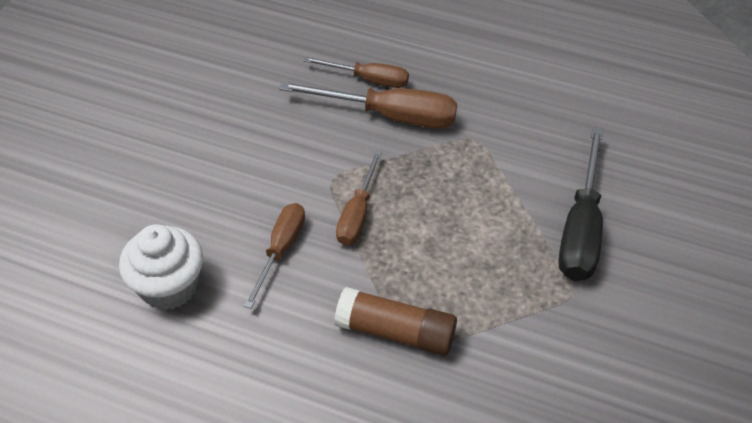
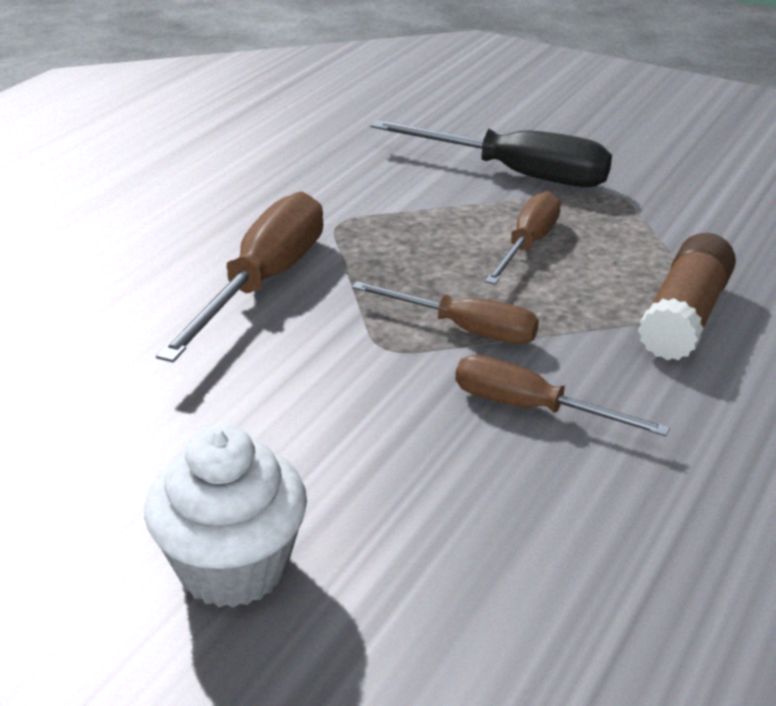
camera: 80 degrees left, 15 degrees down
white cupcake [119,224,203,310] -> white cupcake moved to [144,424,307,608]
brown screwdriver [303,57,409,88] -> brown screwdriver moved to [485,191,561,284]

